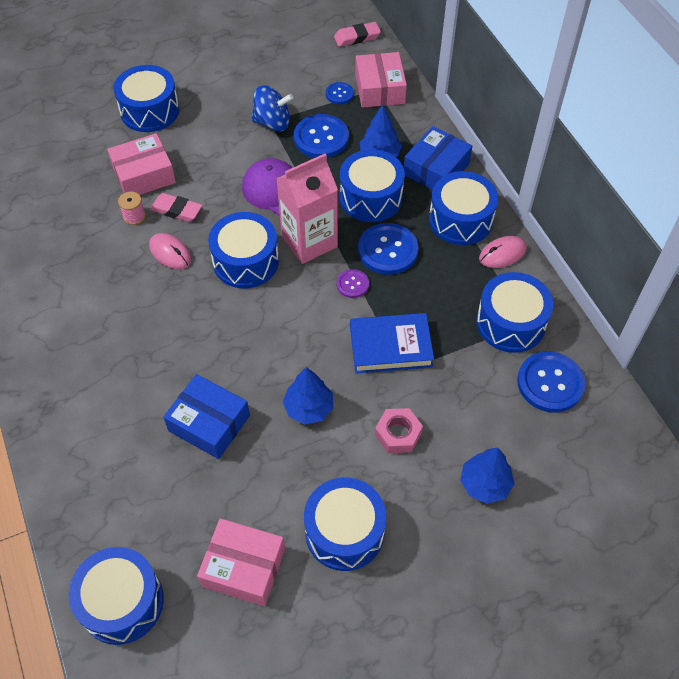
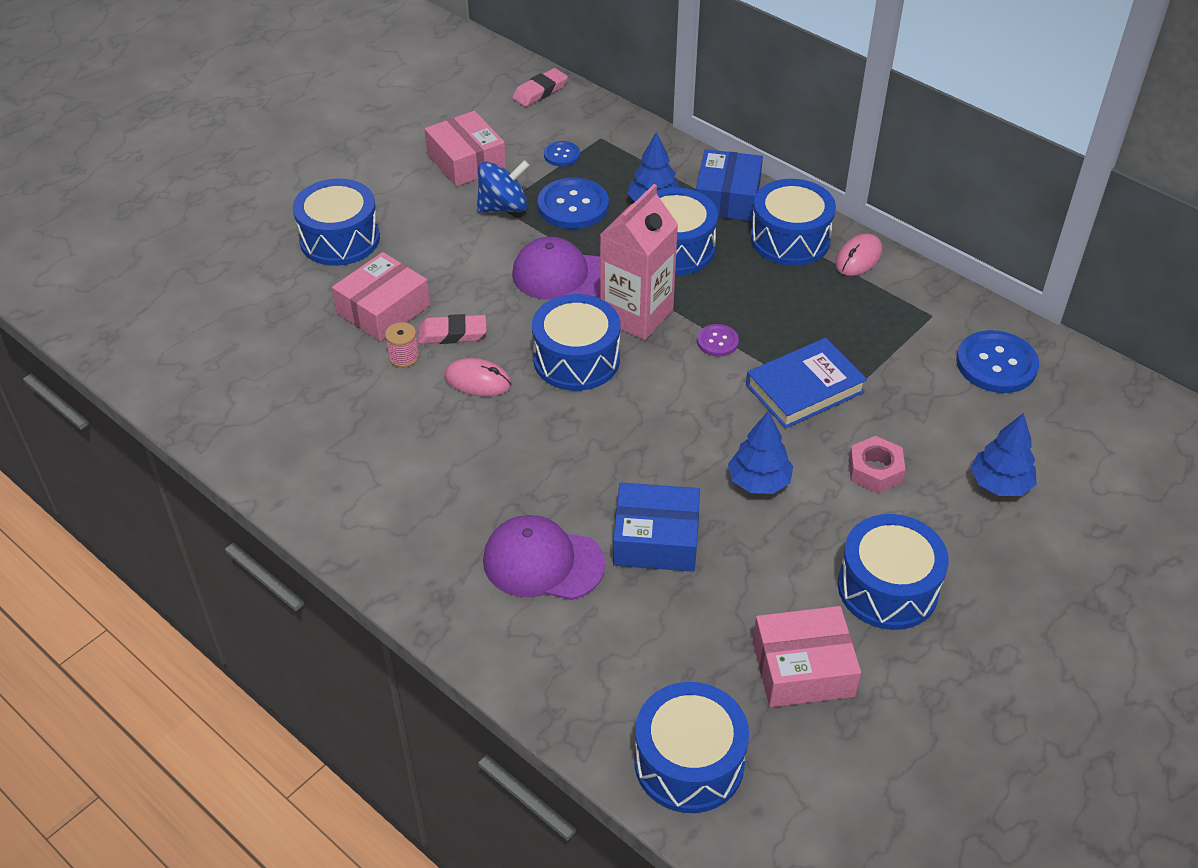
camera: 25 degrees left, 10 degrees down
pink box [355,52,407,108] -> pink box moved to [425,111,506,187]
blue button [358,223,418,275] -> none
blue drum [476,272,553,353] -> none
none -> purple cap [483,515,605,600]

